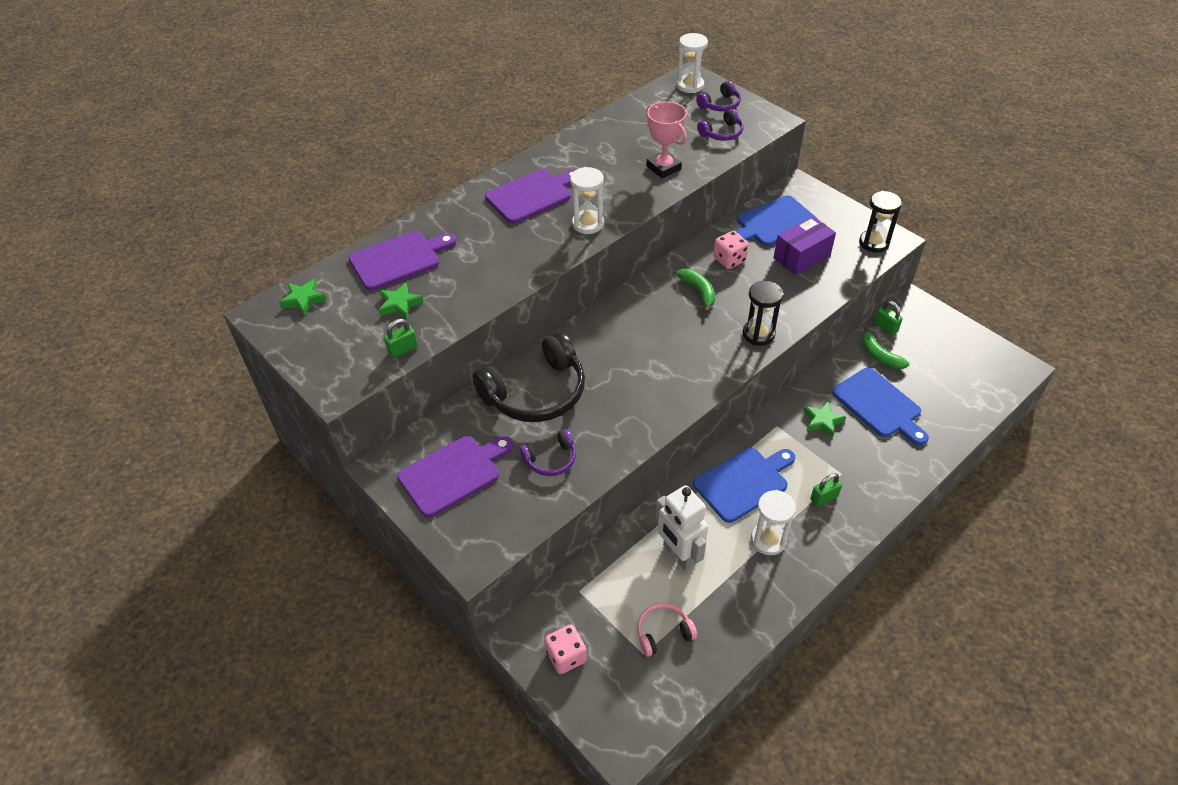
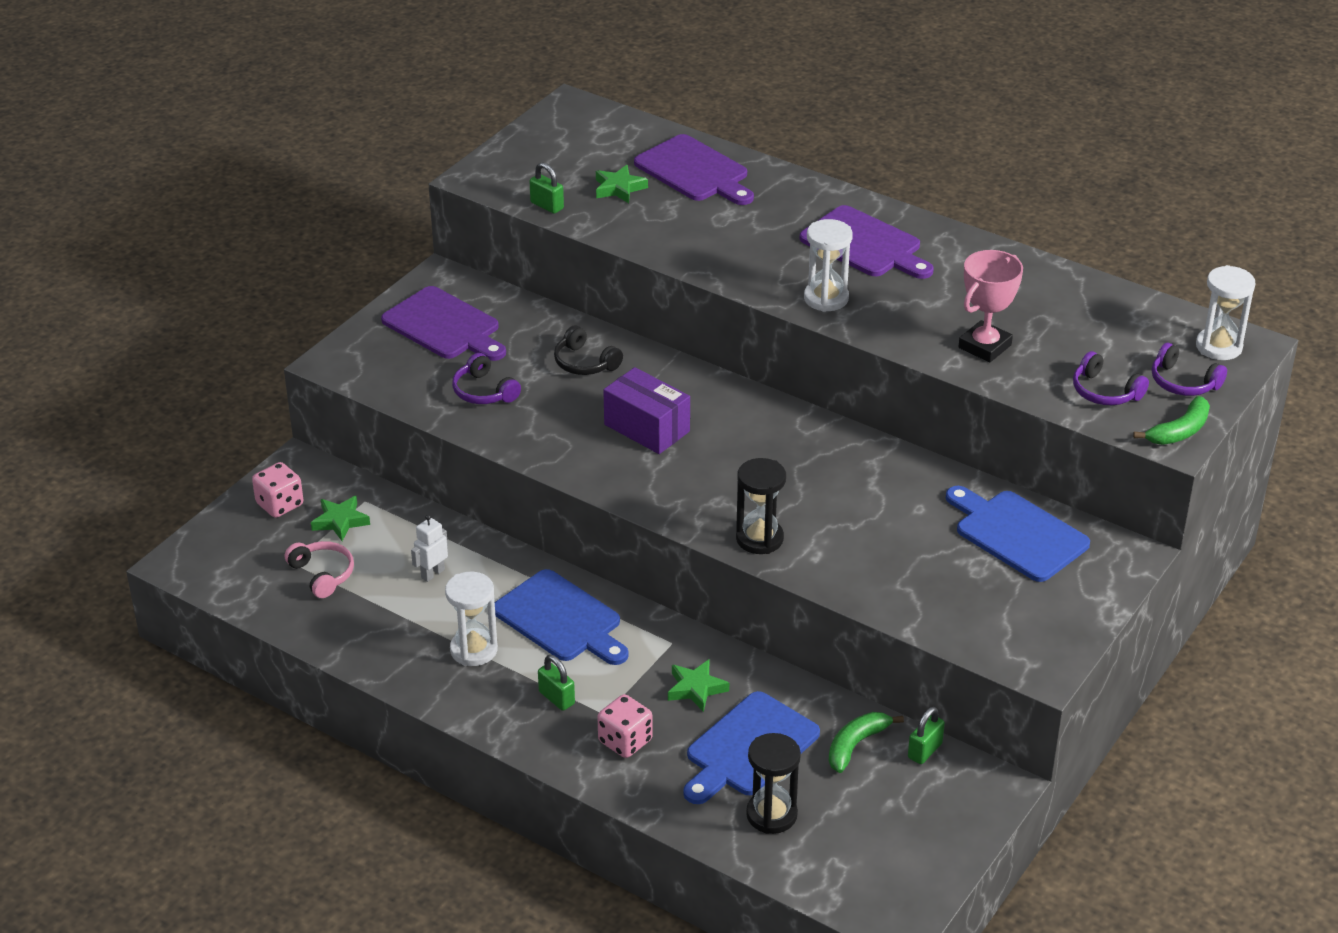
camera: 75 degrees right, 10 degrees down
green star [279,279,327,316] -> green star moved to [311,496,370,541]
black headphones [472,331,585,422] -> black headphones [554,325,623,375], size x0.48
white robot [656,485,708,571] -> white robot [411,515,448,582], size x0.52
green banana [676,269,715,313] -> green banana moved to [1133,396,1210,445]
pink dice [713,231,749,269] -> pink dice moved to [598,694,653,758]
purple box [774,216,836,275] -> purple box moved to [603,367,690,454]
black hourglass [859,191,902,253] -> black hourglass moved to [746,733,801,834]

